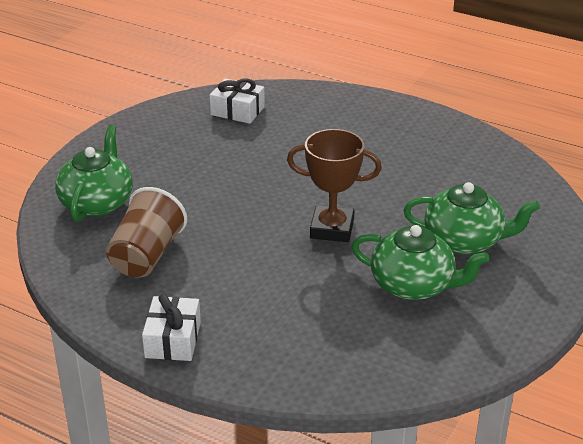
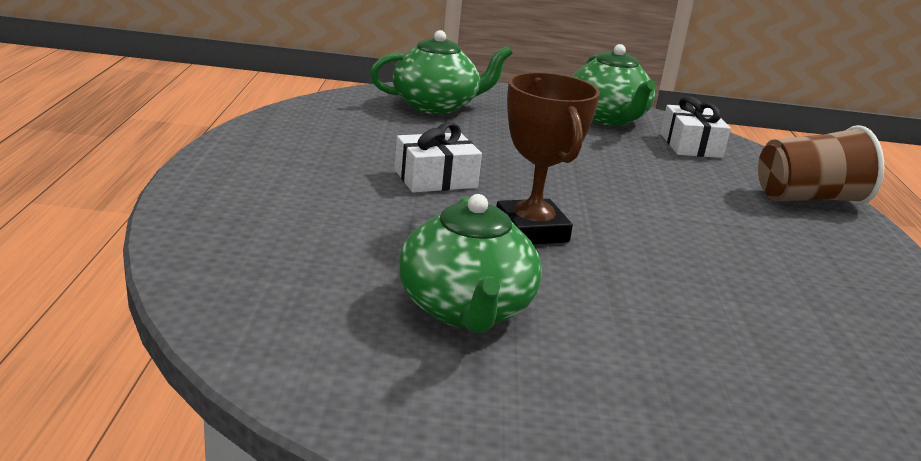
camera: 60 degrees right, 10 degrees down
brown cup [106,187,187,278] -> brown cup moved to [758,125,884,204]
white gift [142,294,201,361] -> white gift moved to [394,122,482,193]
green teapot [403,182,540,255] -> green teapot moved to [573,44,656,126]

